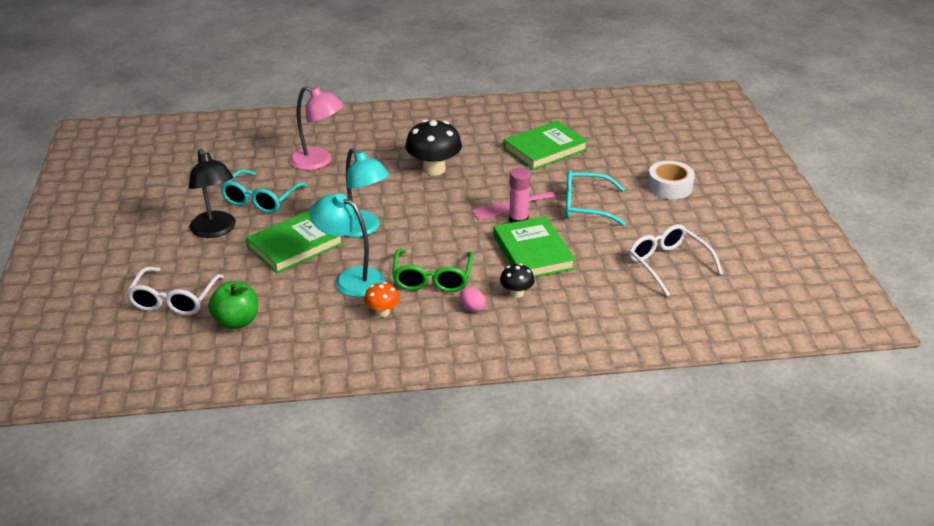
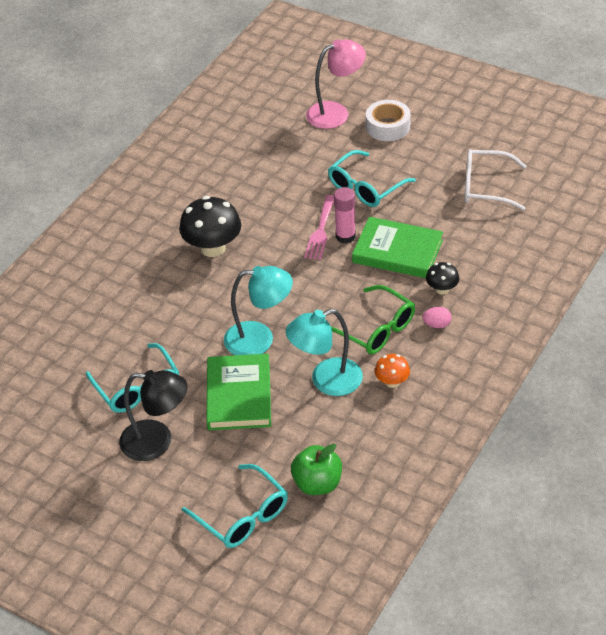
camera: 50 degrees left, 10 degrees up
white glasses [126,267,224,315] -> turquoise glasses [182,464,288,548]
pink lamp [290,86,344,170] -> pink lamp moved to [306,39,366,129]
green book [503,121,588,170] -> none

